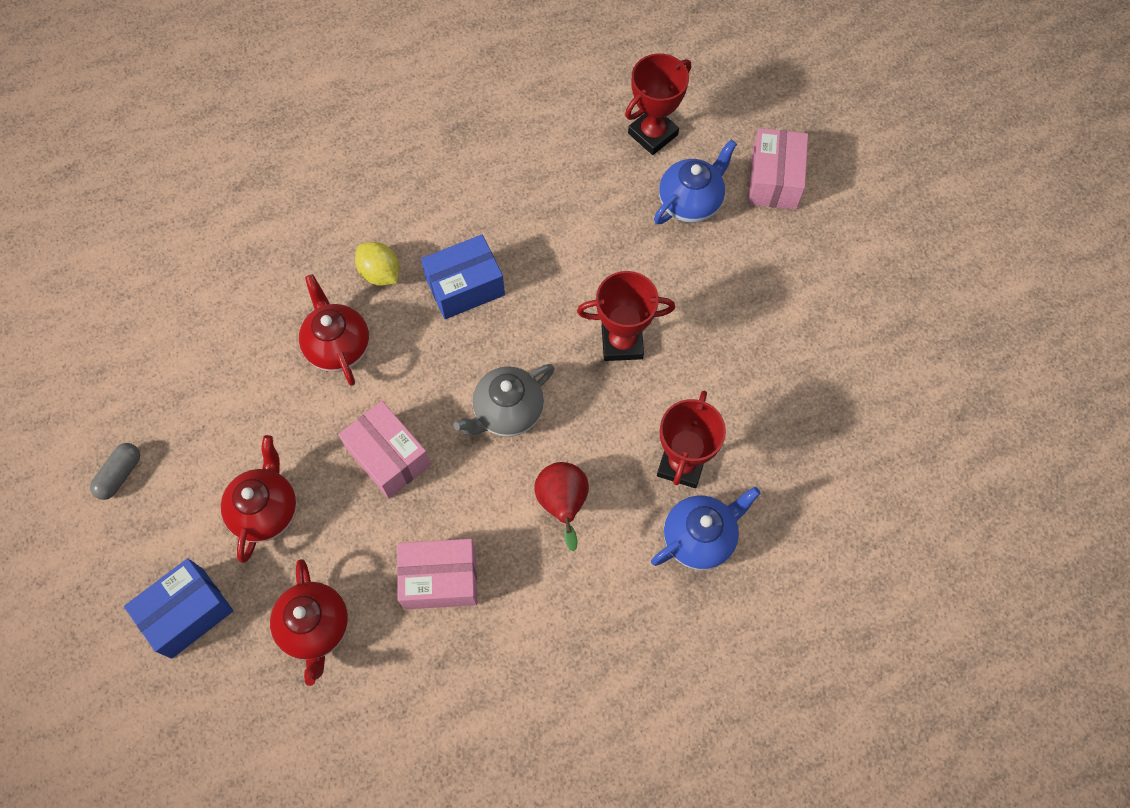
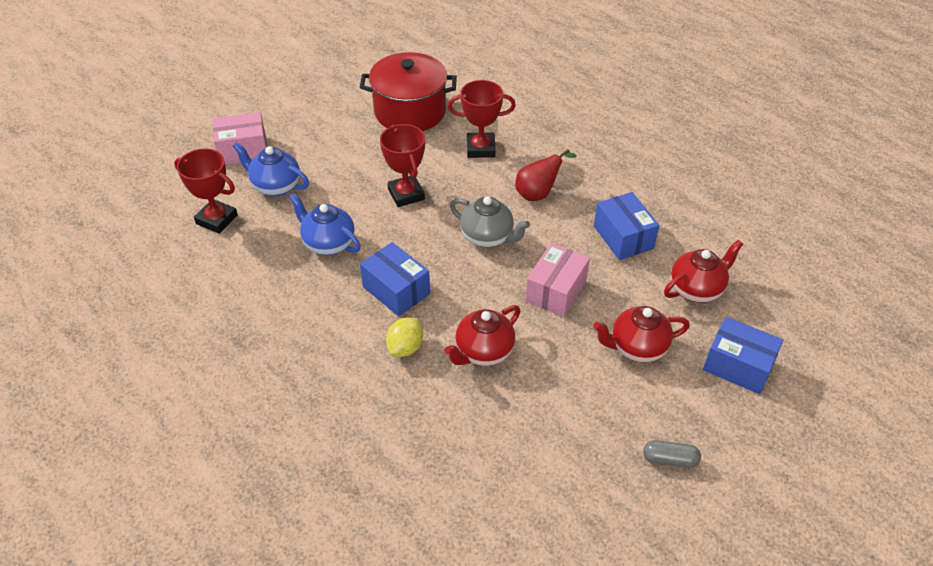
camera: 110 degrees left, 20 degrees down
pink box [397,539,477,610] -> blue box [594,192,660,260]
blue teapot [651,487,761,570] -> blue teapot moved to [289,193,361,255]
none -> red pot [360,52,457,131]

